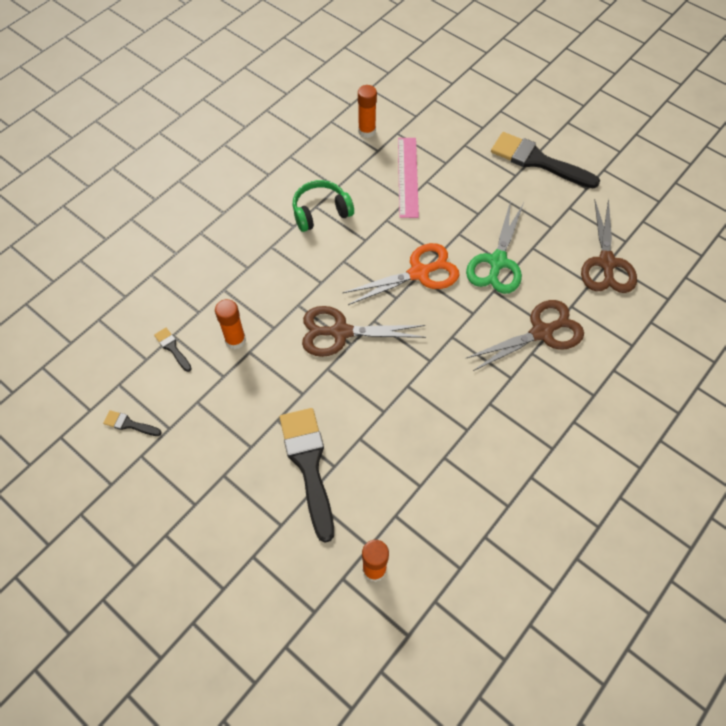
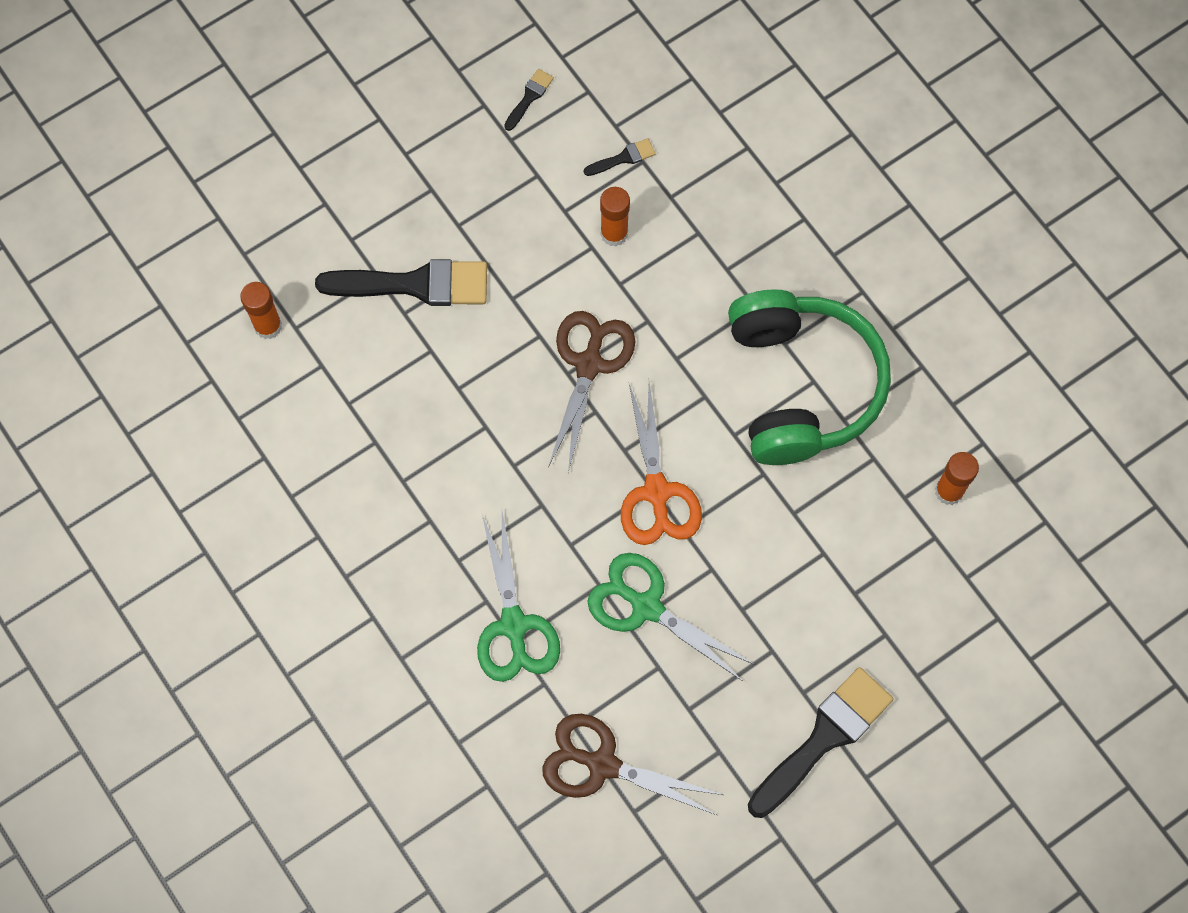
camera: 105 degrees right, 10 degrees up
green headphones [293,180,354,232] -> green headphones [728,289,891,465], size x1.93
pink ruler [398,138,419,218] -> none
brown scissors [465,300,584,371] -> green scissors [477,511,560,682]

